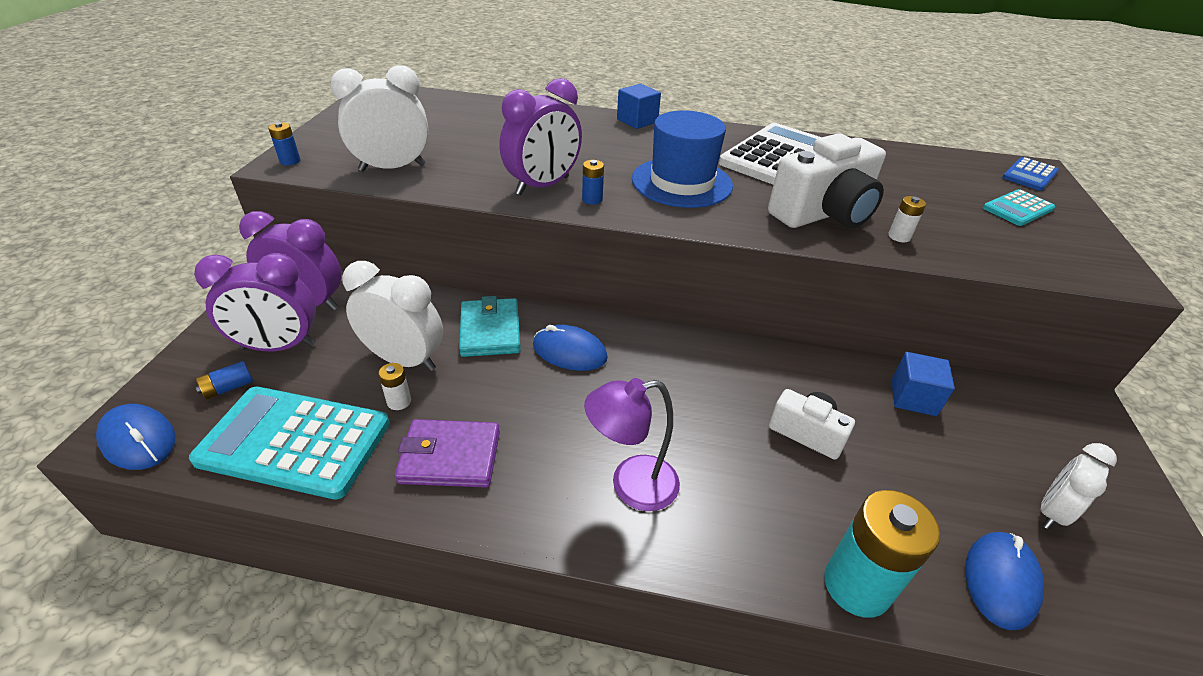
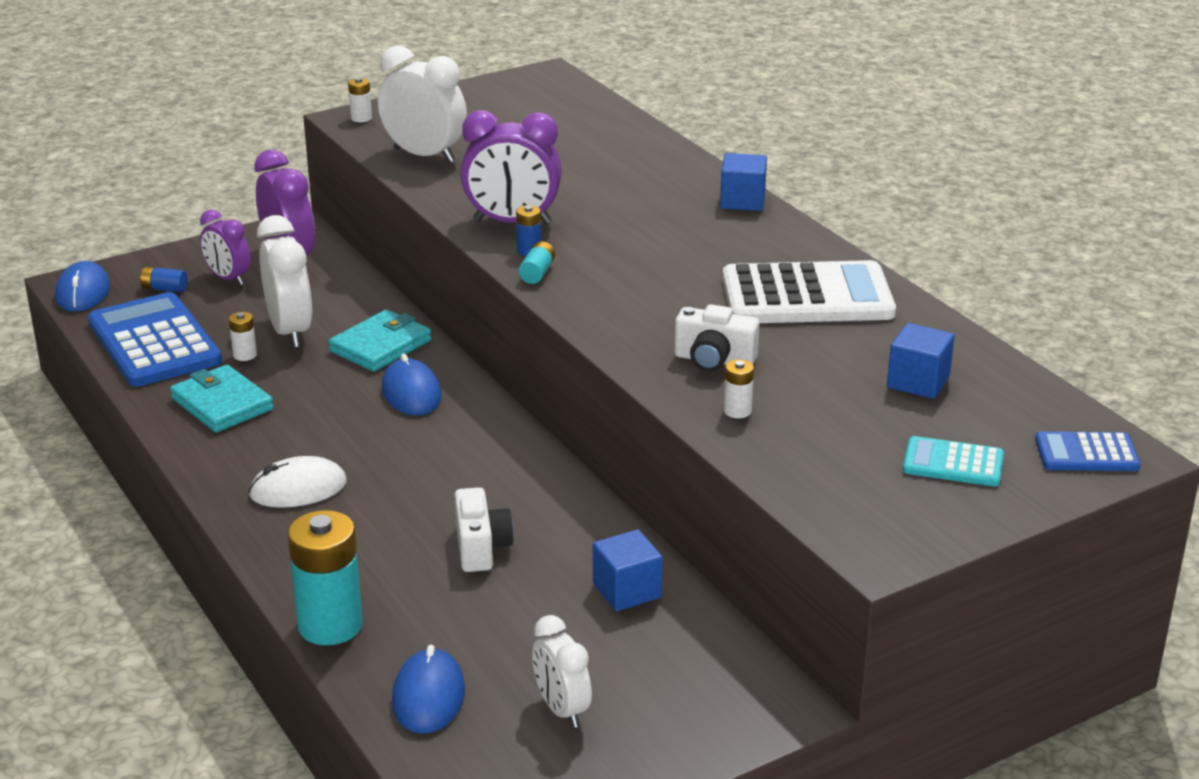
camera: 50 degrees right, 10 degrees down
turquoise calculator [189,387,390,499] -> blue calculator [88,292,222,387]
purple clock [194,253,316,351] -> purple clock [200,209,251,285], size x0.64
blue battery [268,122,300,165] -> white battery [348,78,372,122]
purple wallet [395,419,500,488] -> turquoise wallet [170,365,274,433]
purple lamp [584,378,680,511] -> white mouse [249,456,347,508]
blue hat [632,110,733,208] -> none
white camera [768,133,886,228] -> white camera [675,304,759,371], size x0.57
blue mouse [966,532,1044,630] -> blue mouse turned 75 degrees counterclockwise [392,645,465,734]
white clock [1040,443,1117,529] -> white clock turned 120 degrees counterclockwise [532,615,592,728]
none -> turquoise battery [519,241,555,284]
none -> blue cube [887,323,955,399]

